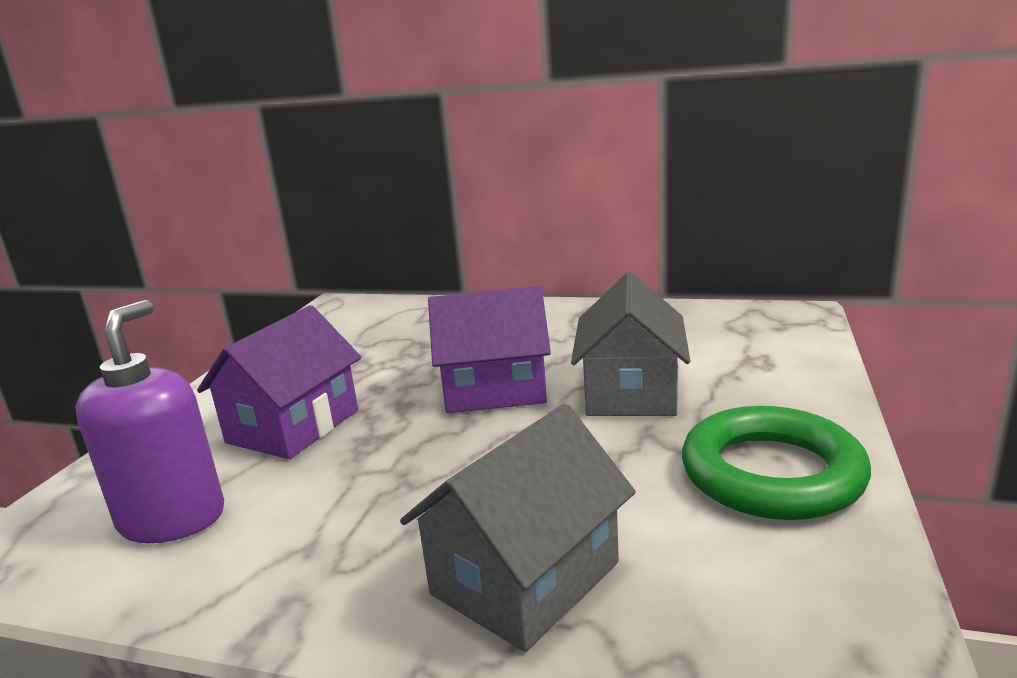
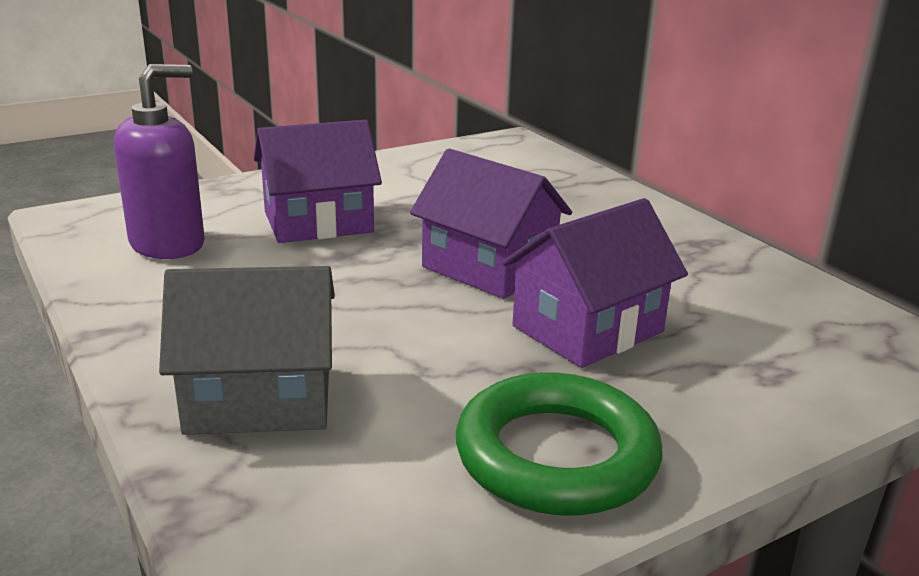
camera: 40 degrees right, 5 degrees up
grey house [571,272,690,416] -> purple house [502,198,688,368]

